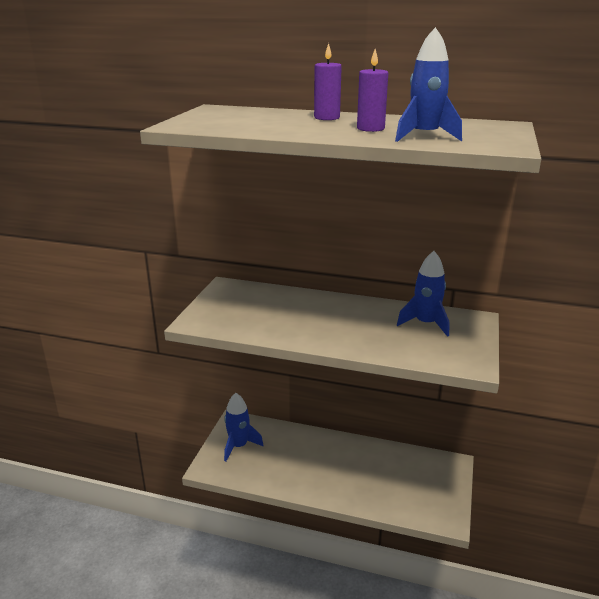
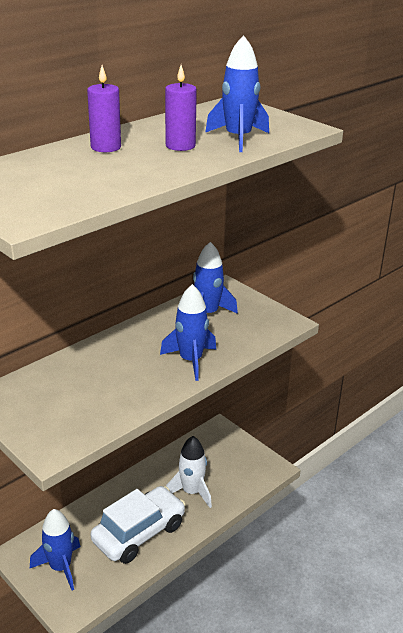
camera: 60 degrees left, 5 degrees up
none -> white car [90,486,186,564]
none -> blue rocket [160,284,216,381]
none -> white rocket [166,436,212,508]

